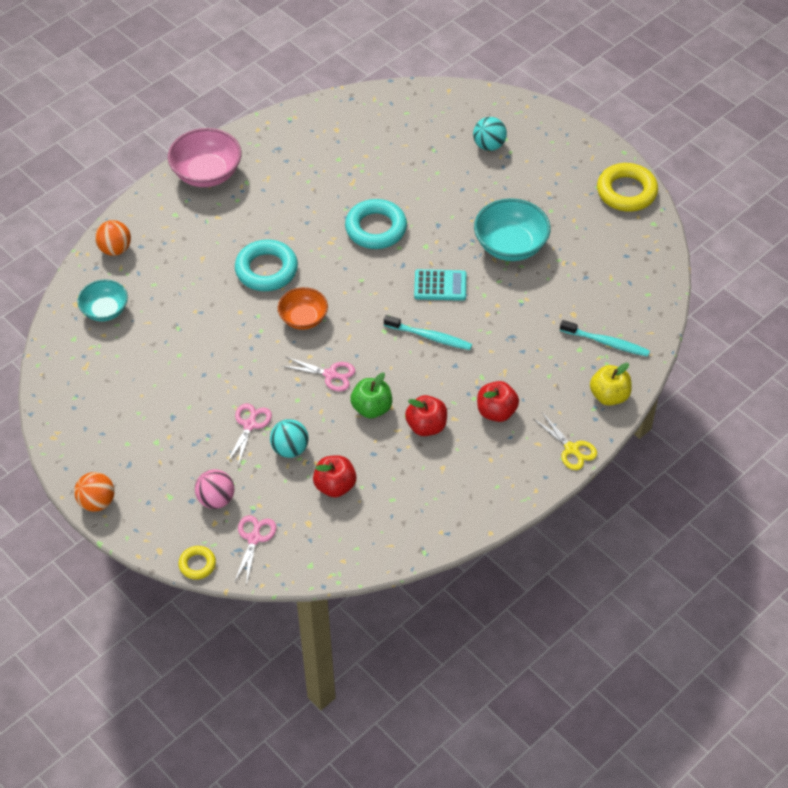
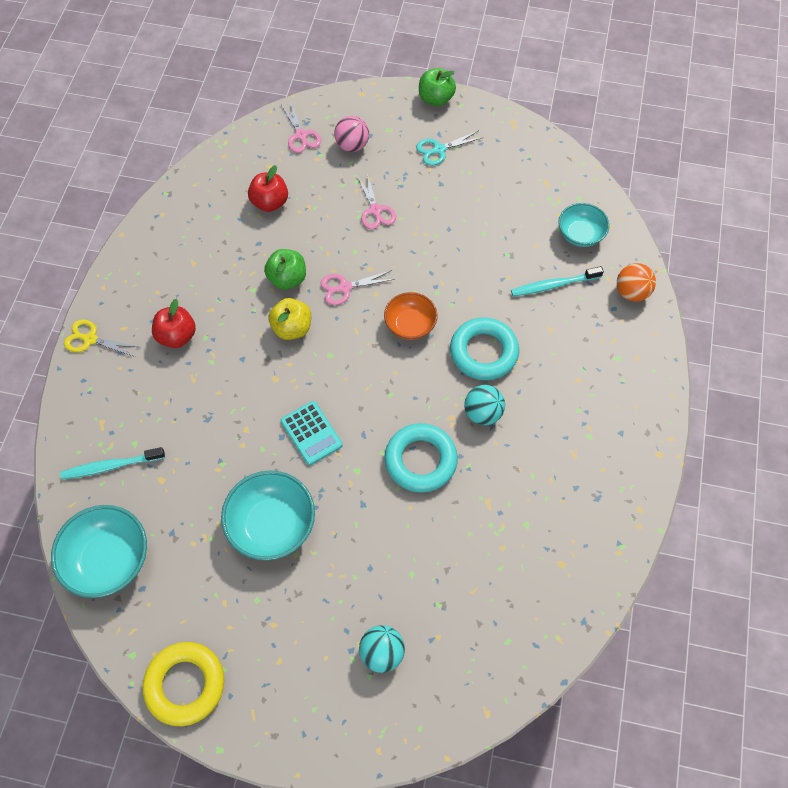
camera: 145 degrees right, 10 degrees up
orange ball [74,472,114,512] -> green apple [419,68,456,106]
pink bowl [168,128,241,187] -> none
yellow ring [179,546,216,580] -> none
turquoise ball [270,419,309,458] -> turquoise ball moved to [464,385,505,425]
turquoise toothbrush [384,315,472,350] -> turquoise toothbrush moved to [511,266,604,296]
red apple [405,395,447,436] -> none
turquoise calculator [414,269,466,301] -> turquoise calculator turned 90 degrees counterclockwise [281,401,343,465]
yellow apple [590,363,632,406] -> yellow apple moved to [269,298,311,340]
none -> turquoise bowl [51,505,147,598]
none -> turquoise scissors [416,131,484,166]

